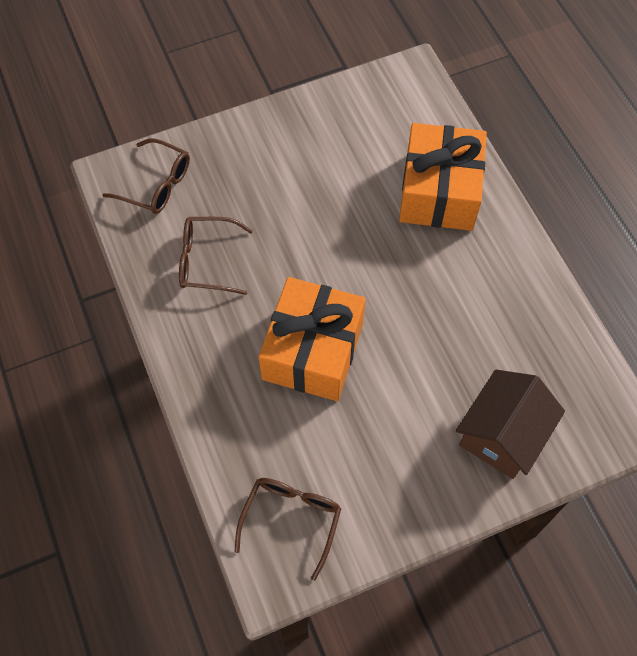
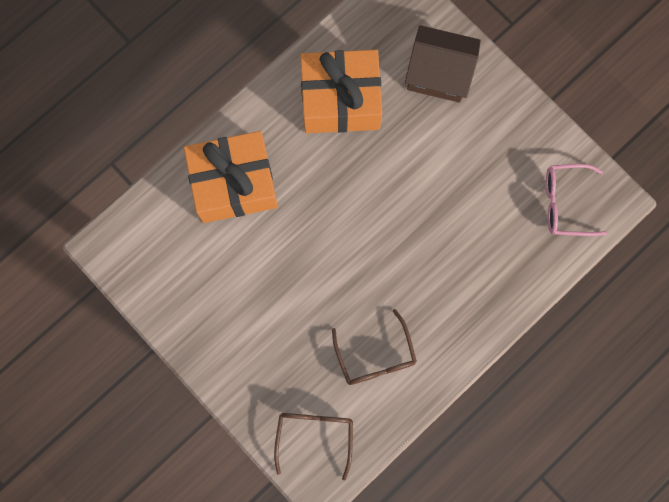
camera: 110 degrees left, 15 degrees up
brown glasses [235,478,341,581] -> pink glasses [546,164,607,236]
orange gift [259,277,366,401] -> orange gift moved to [300,50,382,133]

